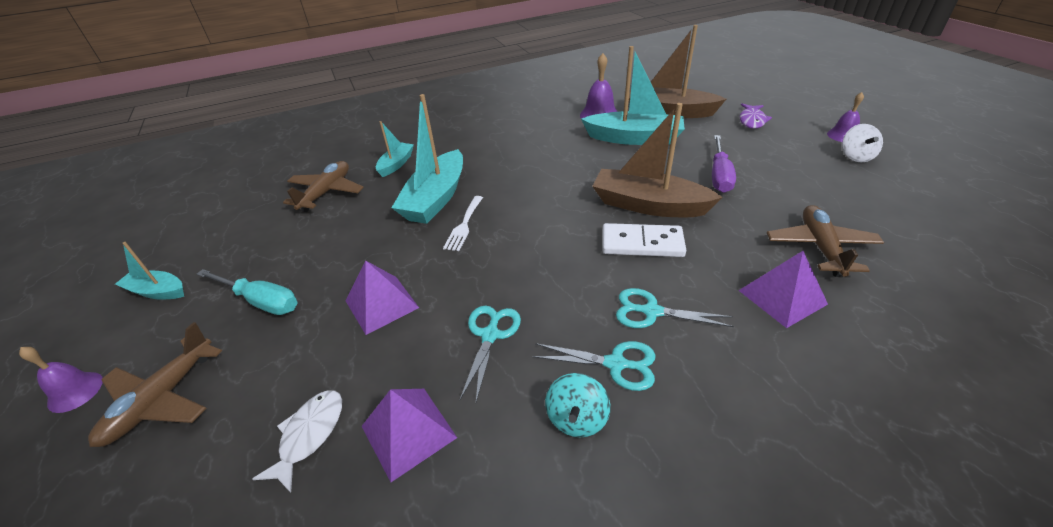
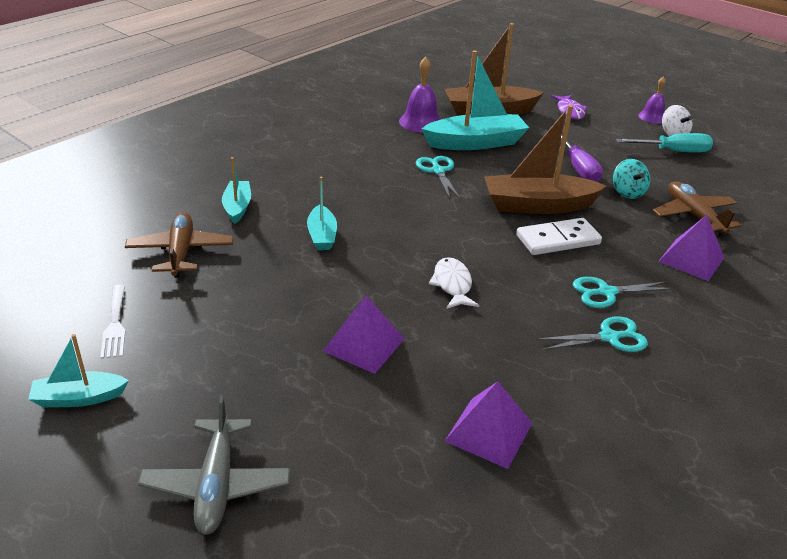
camera: 30 degrees left, 5 degrees down
purple bell [19,347,103,413] -> none
brown plane [88,322,222,447] -> grey plane [138,395,290,535]
turquoise screwdriver [197,269,298,315] -> turquoise screwdriver moved to [616,133,713,153]
white fish [252,391,342,493] -> white fish moved to [429,257,479,309]
turquoise boat [391,94,463,224] -> turquoise boat [307,177,337,250], size x0.54
white fork [443,196,483,251] -> white fork moved to [100,285,125,359]
turquoise scissors [460,306,521,402] -> turquoise scissors moved to [416,156,461,199]
turquoise spinning top [545,373,611,437] -> turquoise spinning top moved to [613,159,650,199]

